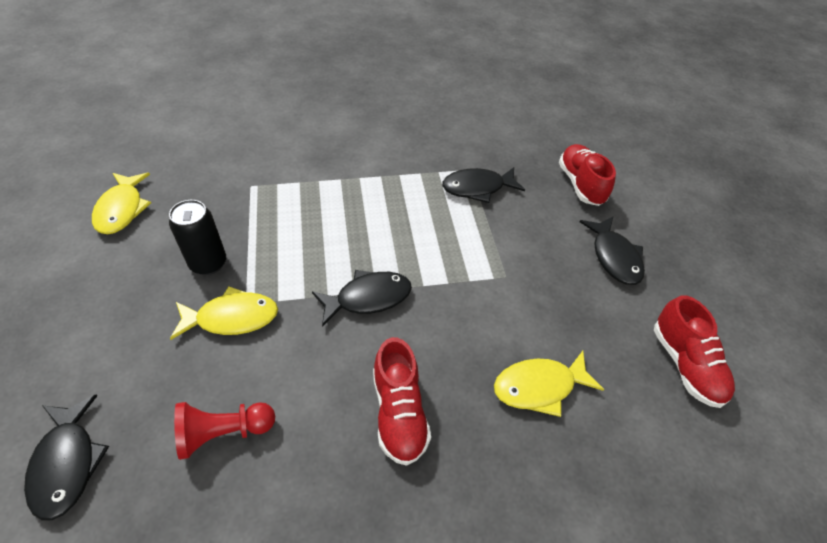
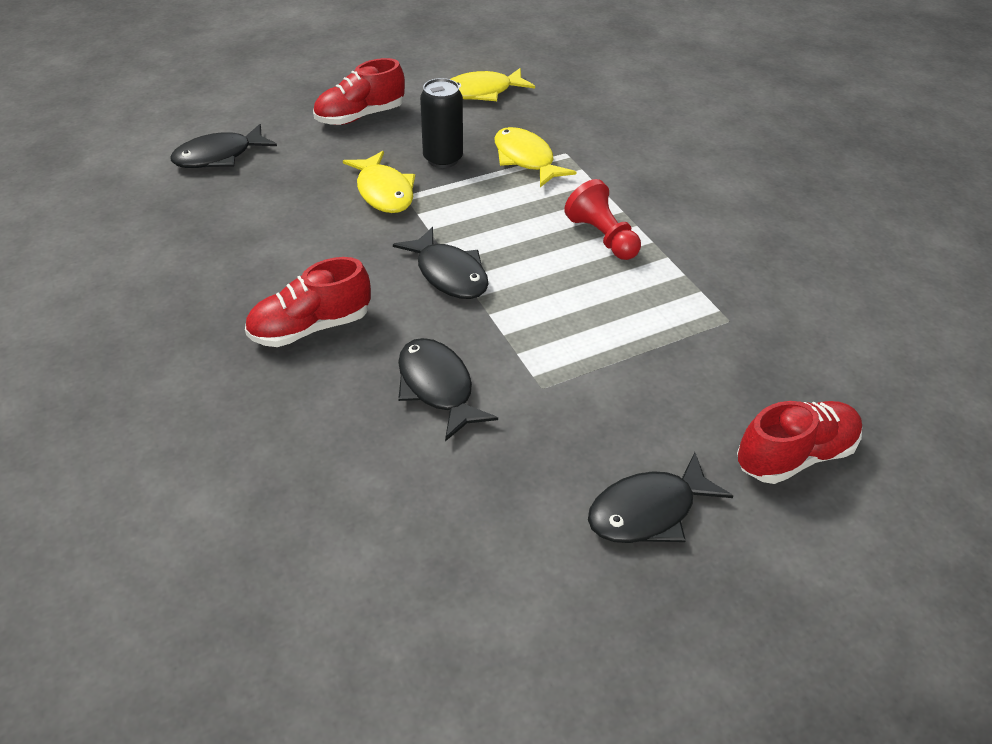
camera: 75 degrees right, 5 degrees down
red pawn [174,402,275,460] -> red pawn moved to [564,179,641,260]
black fish [442,167,525,203] -> black fish moved to [398,338,498,442]
yellow fish [494,351,604,417] -> yellow fish moved to [495,127,577,187]
red shoe [654,295,735,408] -> red shoe moved to [313,58,405,125]

